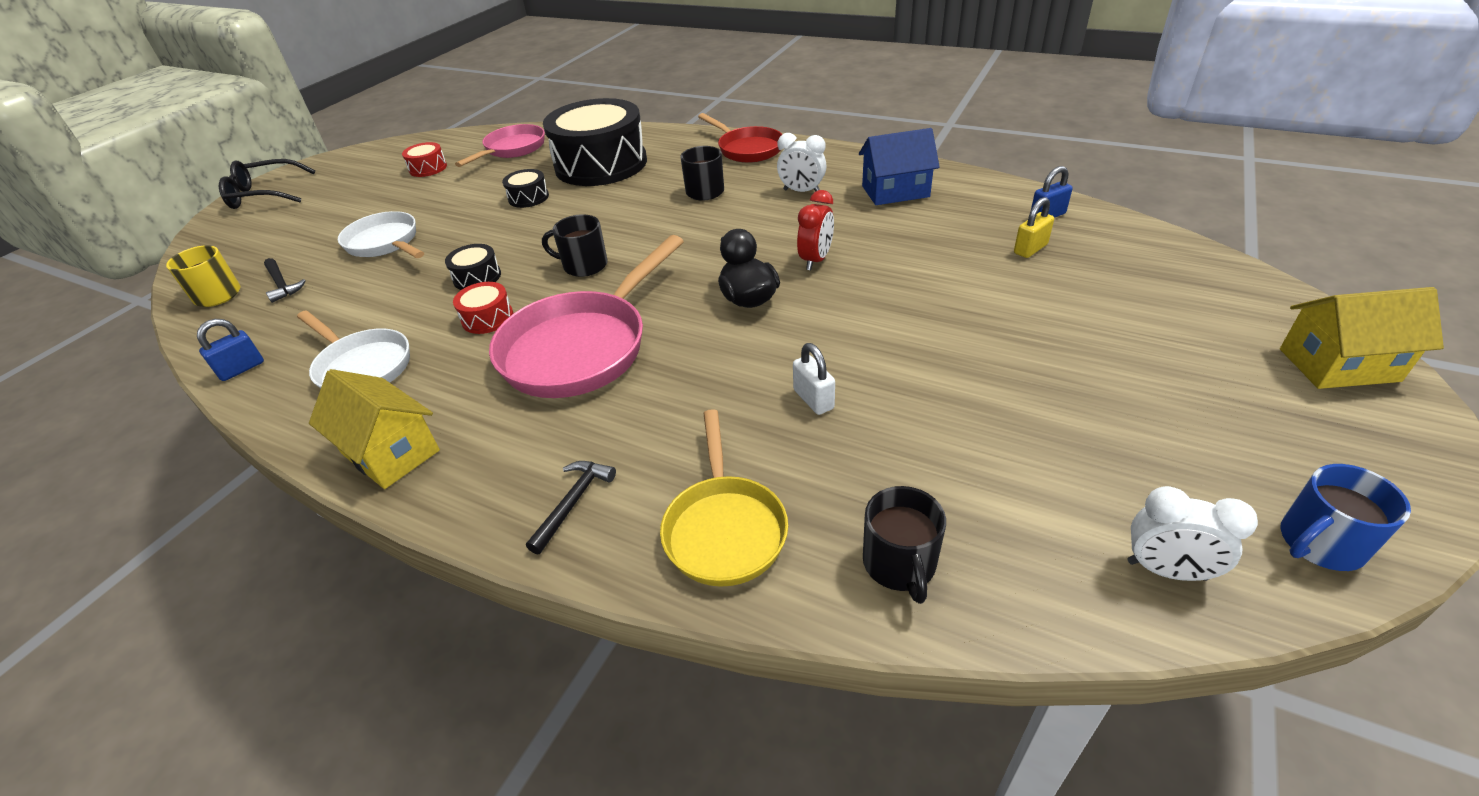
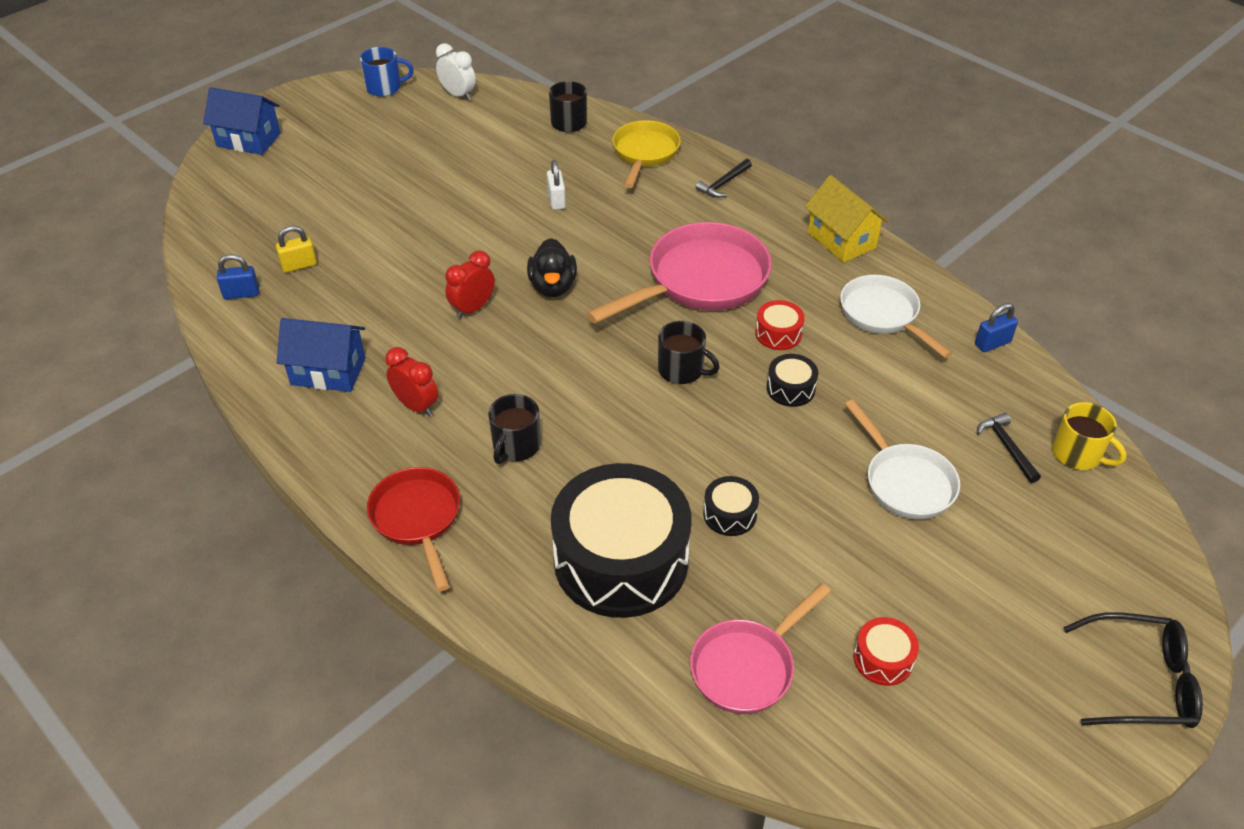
camera: 165 degrees left, 5 degrees up
white clock [777,133,827,192] -> red clock [385,347,438,417]
yellow house [1280,287,1444,389] -> blue house [203,87,281,155]

